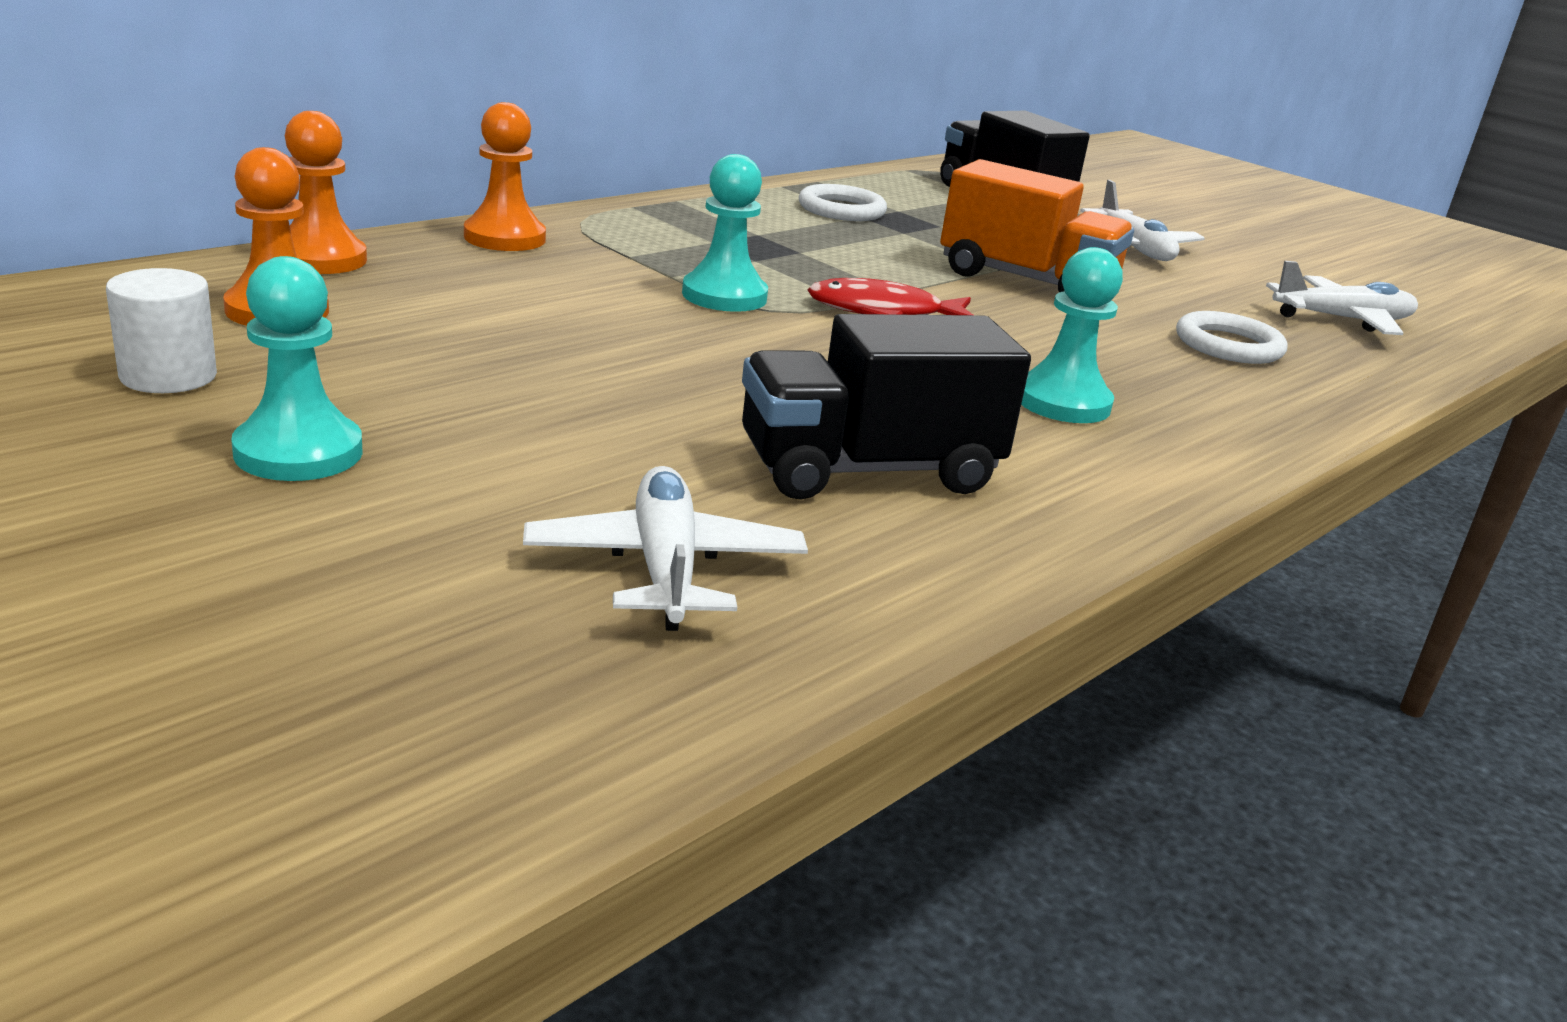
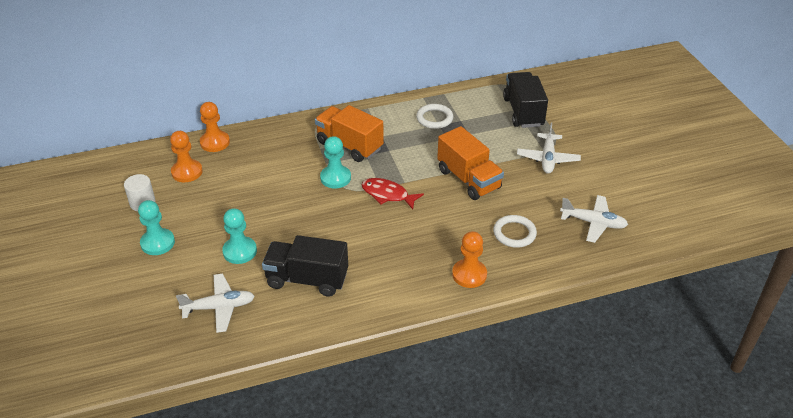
camera: 30 degrees right, 15 degrees up
orange pawn [464,102,546,251] -> orange pawn moved to [452,231,487,288]
white plane [523,466,808,631] -> white plane turned 60 degrees clockwise [176,274,255,333]
turquoise pawn [1021,247,1123,423] -> turquoise pawn moved to [222,208,257,264]
none -> orange truck [315,105,384,162]

